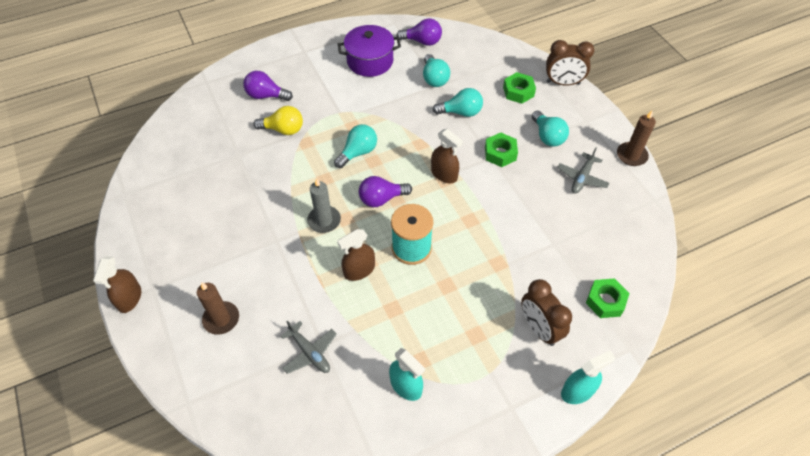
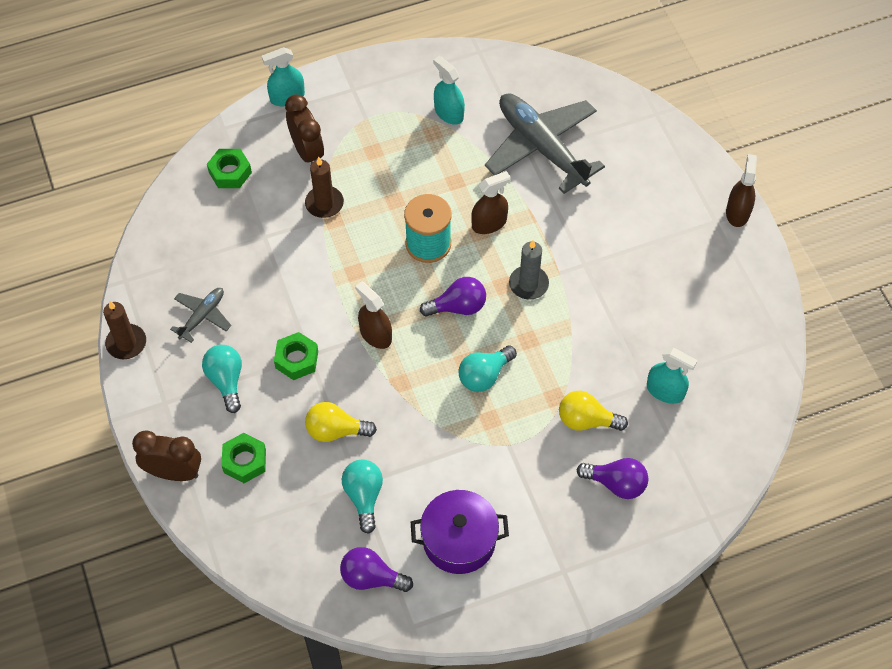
camera: 175 degrees left, 5 degrees up
brown candle [197,283,239,335] -> brown candle moved to [305,157,344,218]
grey plane [281,320,337,374] -> grey plane [485,93,605,194], size x2.09
turquoise light bulb [433,88,483,117] -> yellow light bulb [305,402,377,442]
none -> turquoise spray bottle [647,347,697,404]

